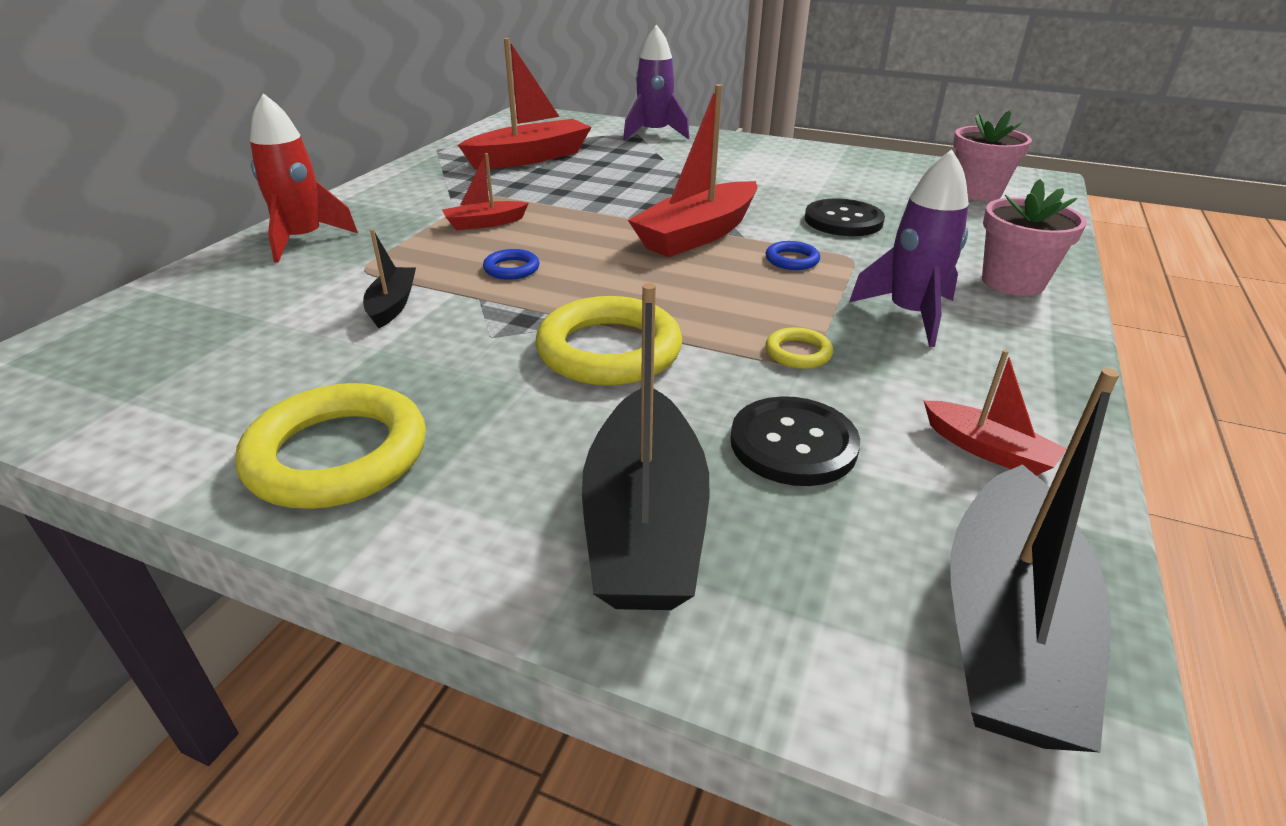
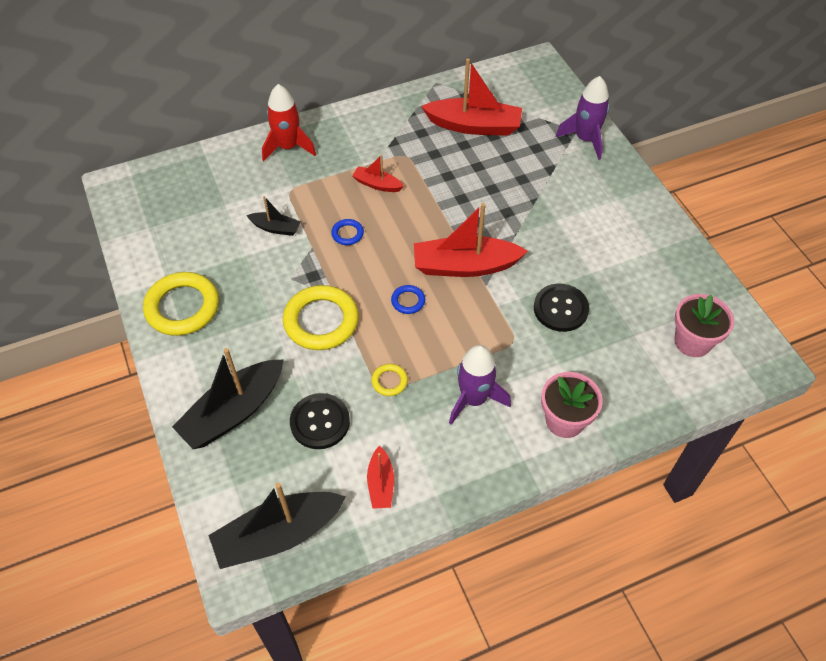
camera: 45 degrees right, 20 degrees up
black boat [363,229,416,329] -> black boat turned 60 degrees clockwise [246,196,301,236]
blue ring [766,241,820,270] -> blue ring moved to [391,285,425,314]

